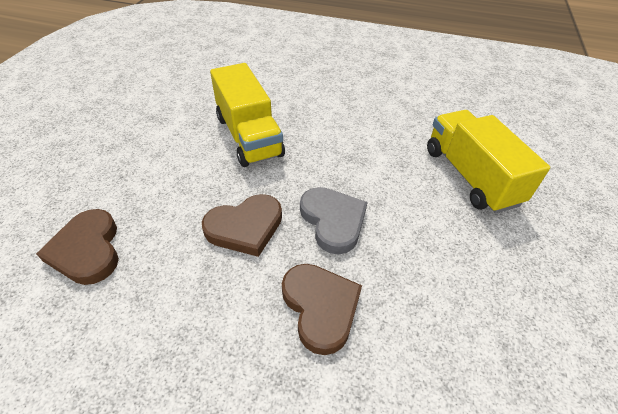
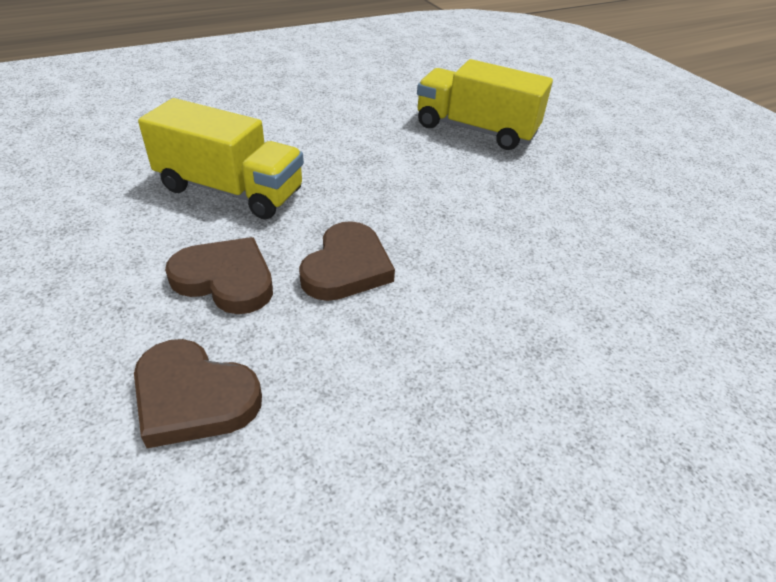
camera: 45 degrees left, 5 degrees down
brown heart [282,264,362,355] -> brown heart moved to [165,237,273,314]
grey heart [300,187,368,254] -> none

